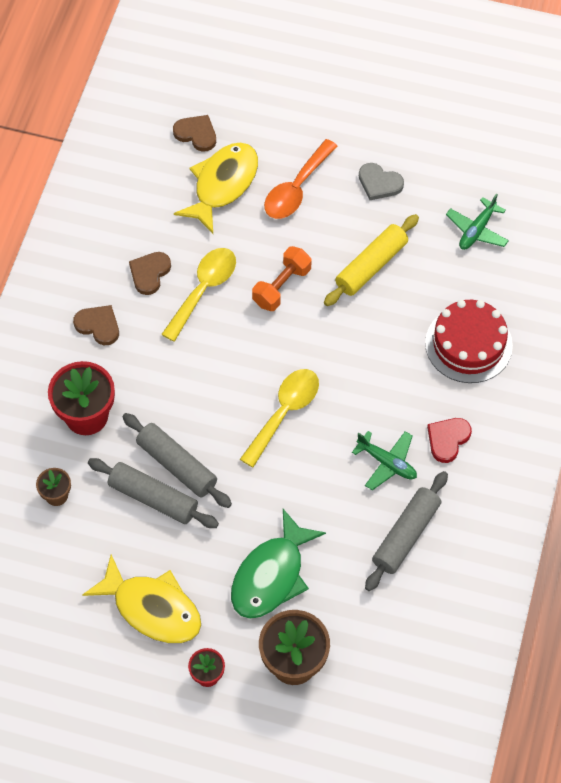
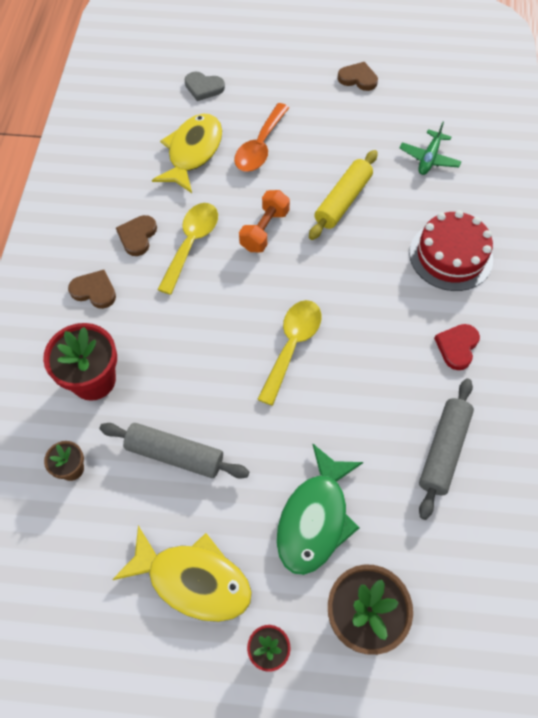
camera: 10 degrees left, 0 degrees up
grey rolling pin [122,413,232,508] -> none
brown heart [173,115,216,152] -> brown heart moved to [337,62,378,91]
green plane [352,431,417,490] -> none
grey heart [359,163,404,200] -> grey heart moved to [185,72,225,101]

